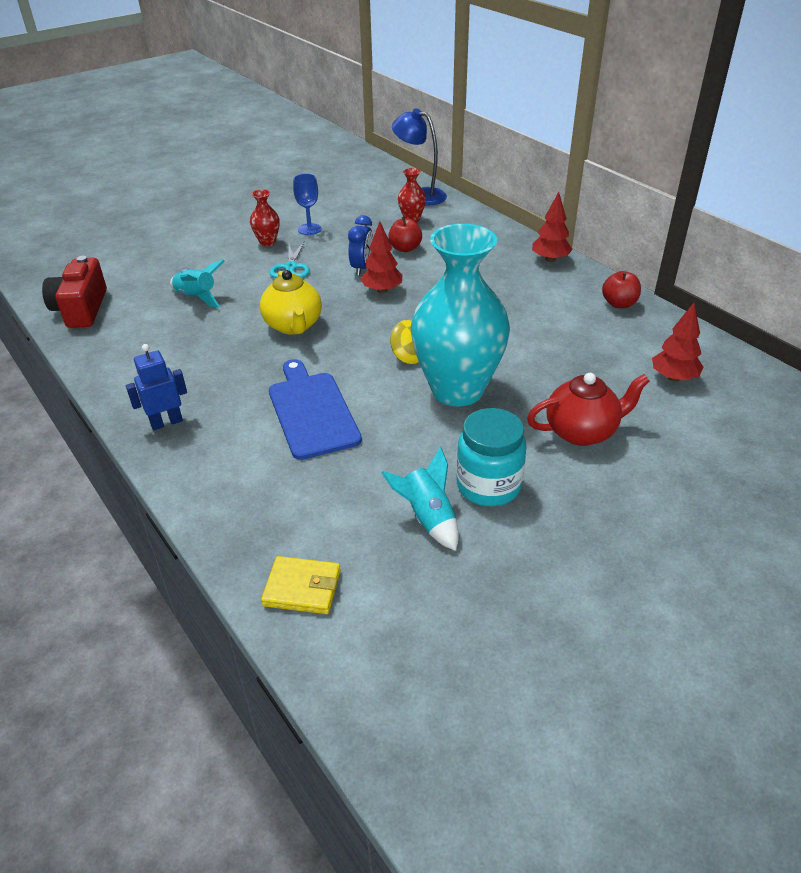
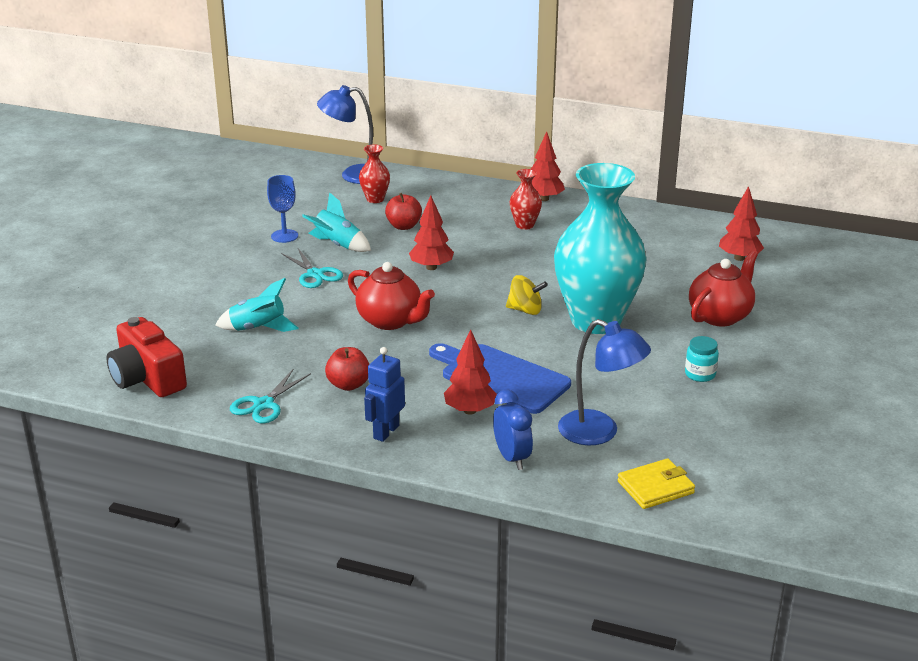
camera: 35 degrees left, 10 degrees down
red vase [250,189,280,246] -> red vase moved to [510,169,542,230]
yellow teapot [260,270,322,335] -> red teapot [348,262,435,330]
blue clock [348,215,373,275] -> blue clock moved to [493,390,533,470]
turquoise rocket [382,447,459,551] -> turquoise rocket moved to [302,192,371,252]
turquoise jar [456,408,527,506] -> turquoise jar [685,336,719,382], size x0.53
red apple [602,271,641,308] -> red apple moved to [325,347,369,391]
none -> turquoise scissors [230,368,311,423]
none -> red tree [444,329,497,415]
none -> blue lamp [558,319,651,445]

